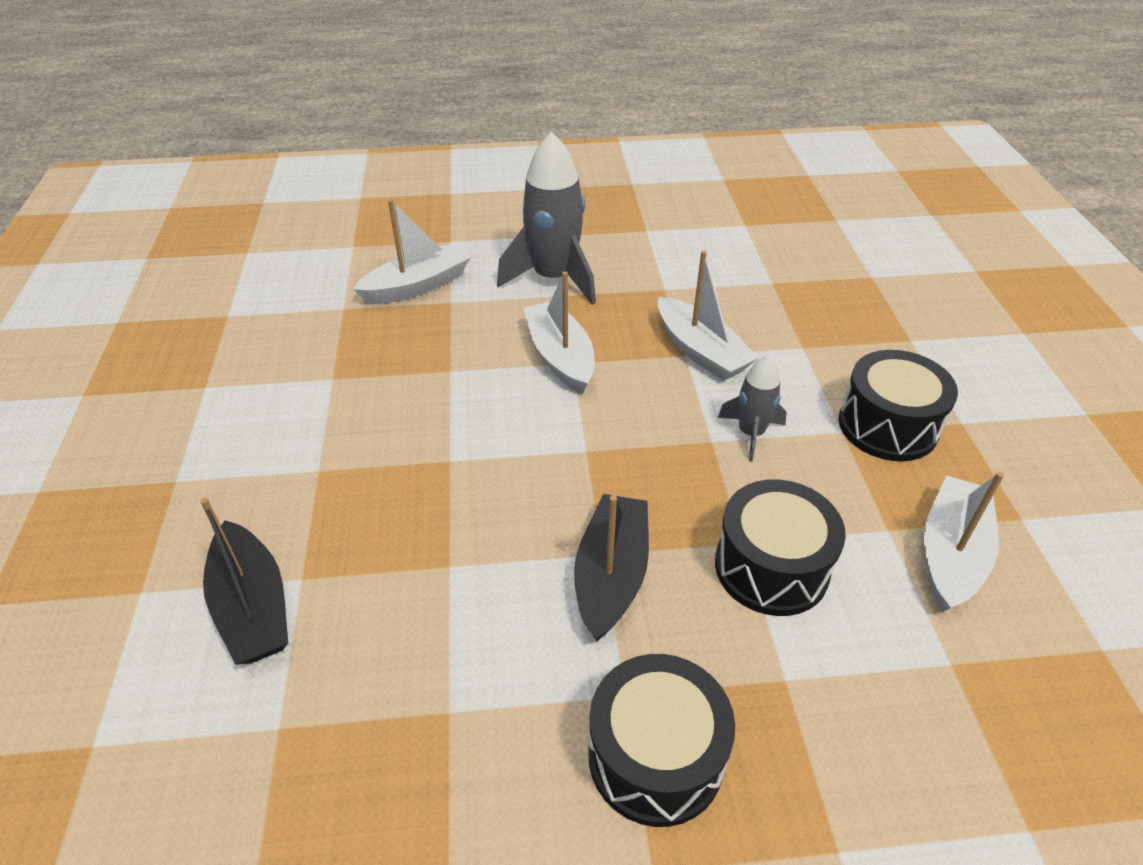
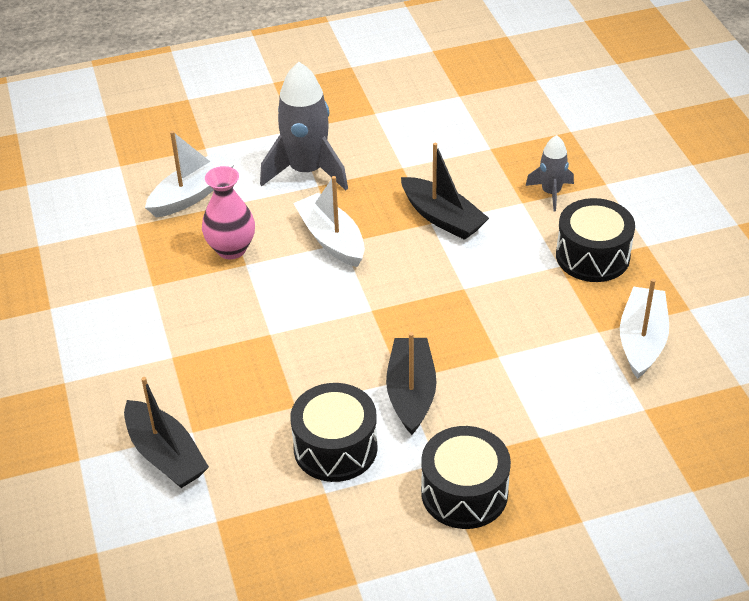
camera: 10 degrees left, 0 degrees up
white boat [658,250,758,381] -> black boat [401,143,489,240]
black drum [715,479,846,616] -> black drum moved to [290,383,378,482]
grey rocket [718,355,787,462] -> grey rocket moved to [525,135,574,211]
none -> pink vase [202,166,255,259]

